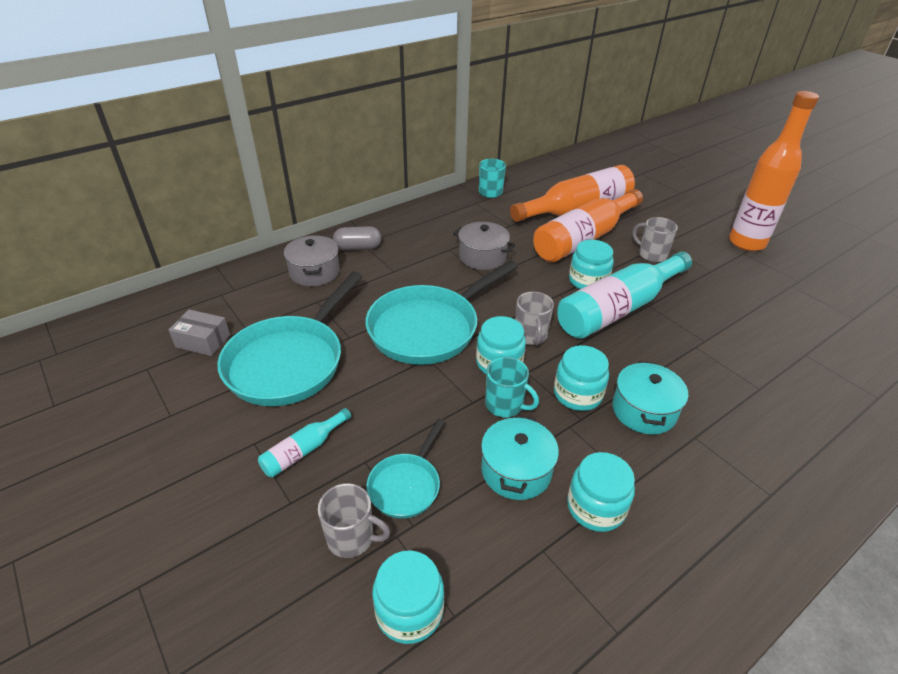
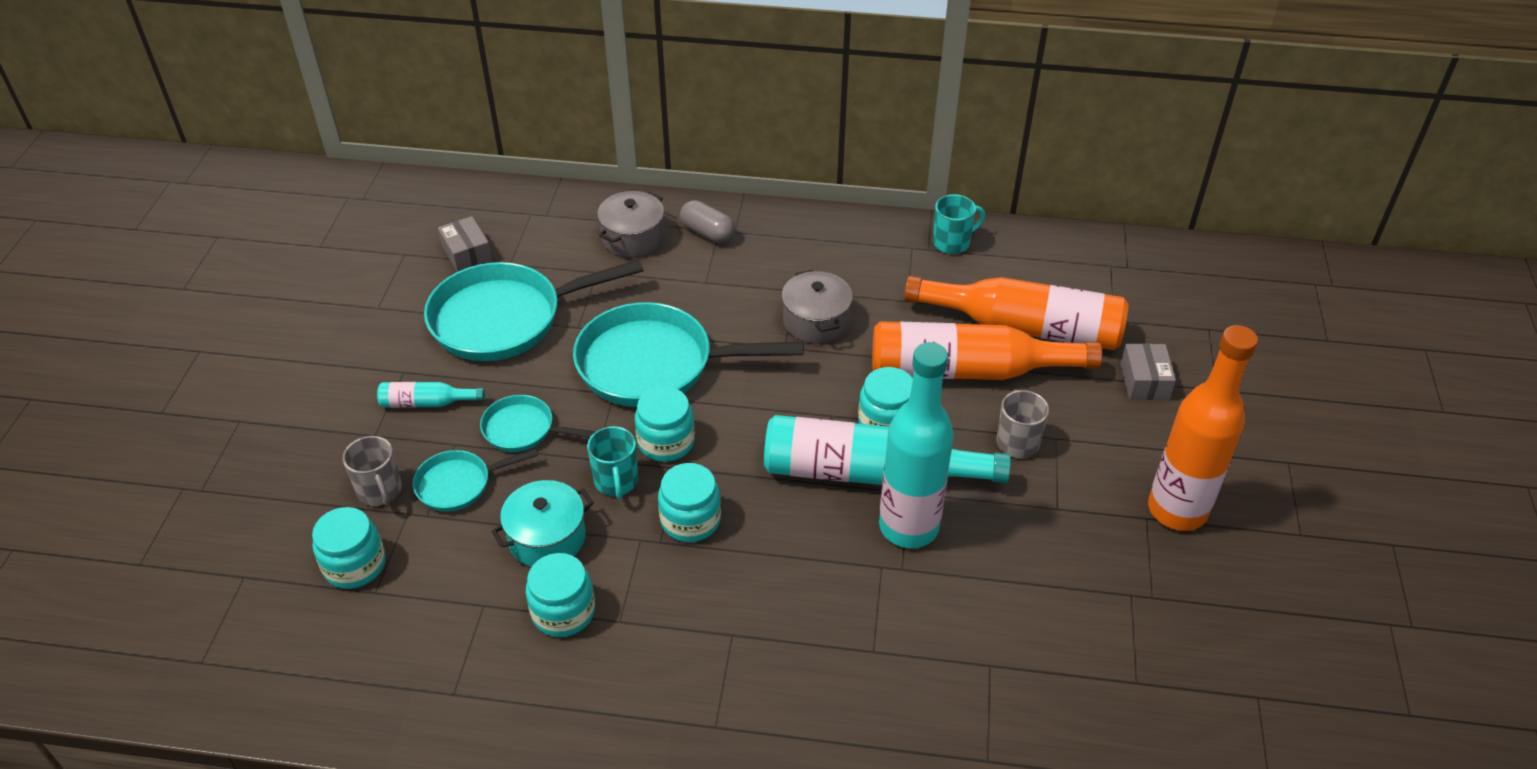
camera: 45 degrees right, 5 degrees up
grey mug [515,292,554,345] -> none
turquoise pot [612,361,688,435] -> none
none -> turquoise pan [480,395,596,452]
none -> turquoise bottle [879,342,954,548]
none -> grey box [1120,343,1176,400]

